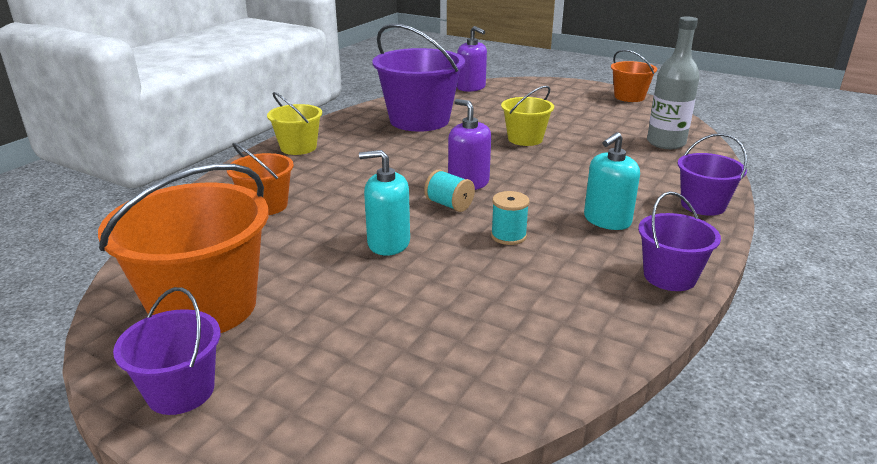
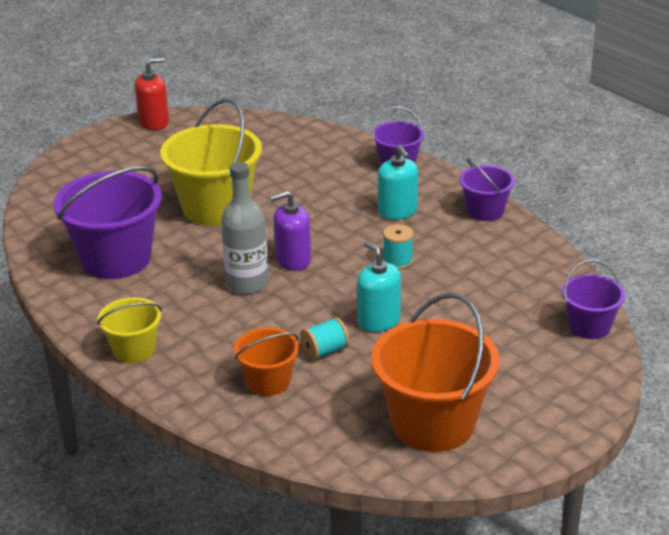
camera: 70 degrees left, 5 degrees up
purple bucket [113,287,221,415] -> purple bucket moved to [562,259,625,339]
turquoise soap dispenser [359,150,410,256] -> turquoise soap dispenser turned 120 degrees clockwise [357,241,401,332]
turquoise spool [424,169,475,212] -> turquoise spool moved to [300,317,349,360]
purple soap dispenser [457,26,487,92] -> none
yellow bucket [501,86,554,146] -> yellow bucket [160,98,262,226], size x1.84
orange bucket [611,49,657,102] -> red soap dispenser [135,58,169,130]
grey bottle [647,17,700,149] -> grey bottle moved to [221,162,269,294]

